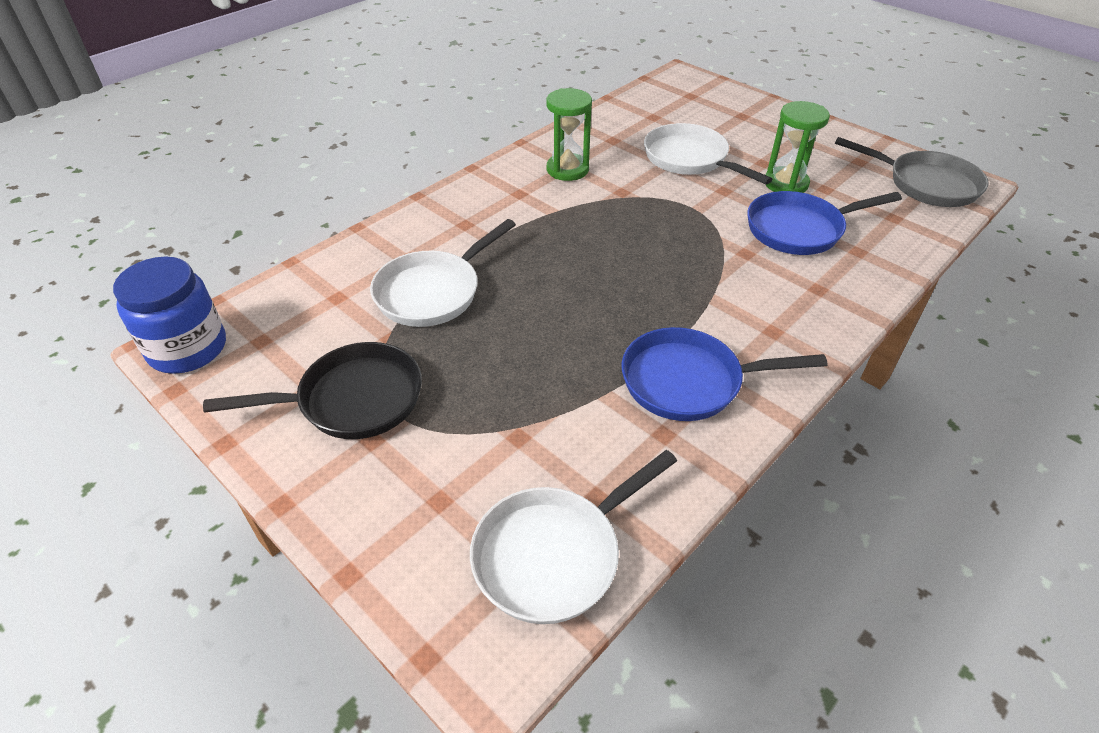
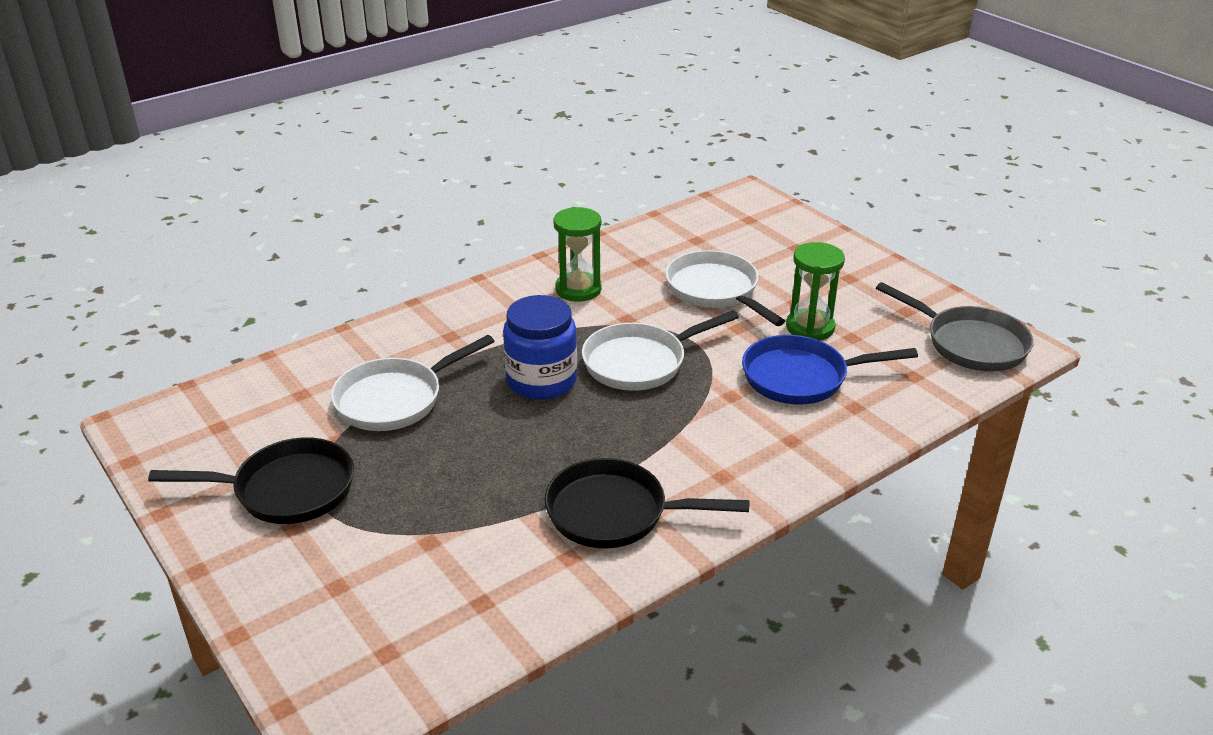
camera: 10 degrees right, 10 degrees down
blue jar [113,257,226,374] -> blue jar moved to [503,295,577,400]
white pan [470,450,677,624] -> white pan moved to [582,310,739,391]
blue pan [622,327,827,421] -> black pan [544,458,749,549]

